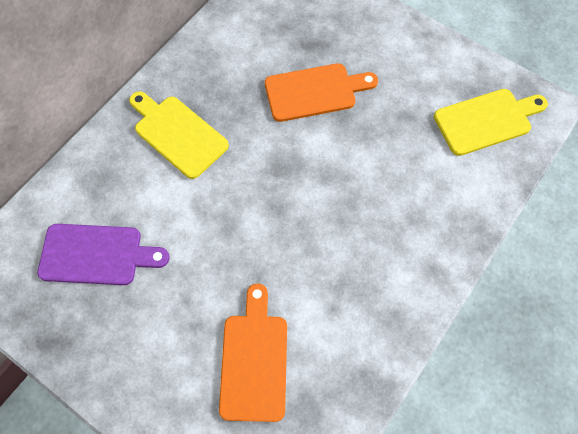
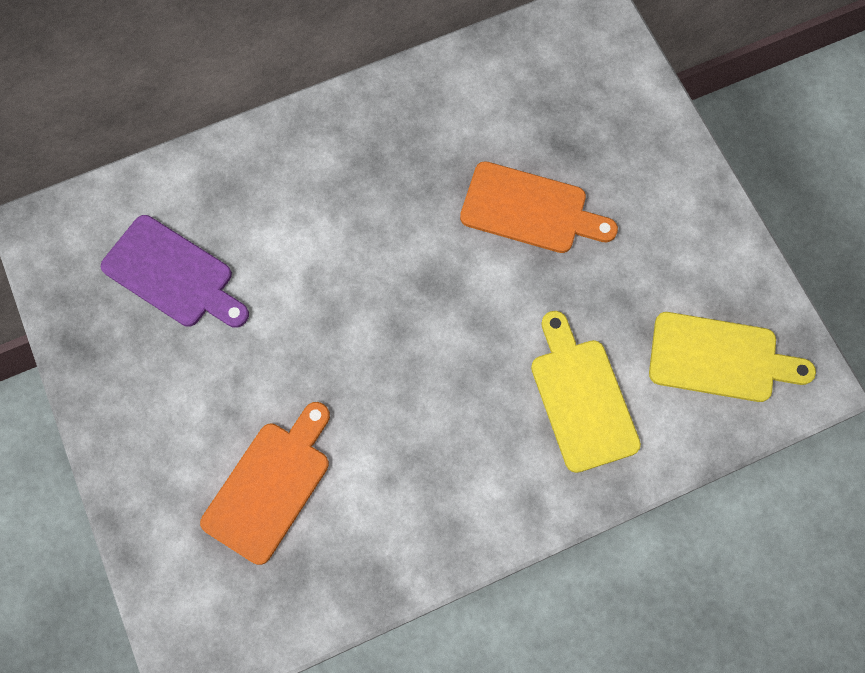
camera: 30 degrees right, 5 degrees up
yellow cutting board [129,91,229,179] -> yellow cutting board moved to [531,311,641,473]

